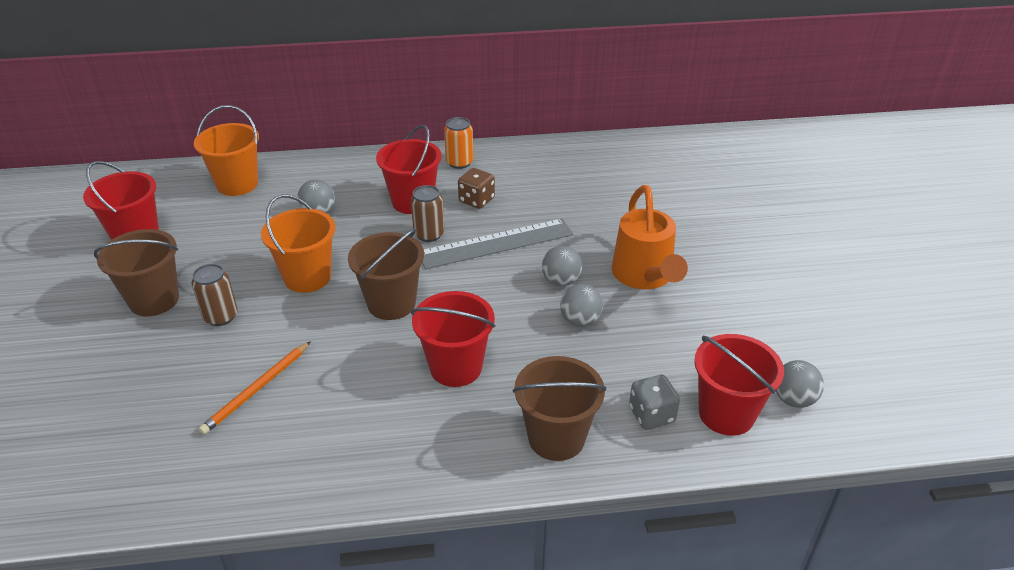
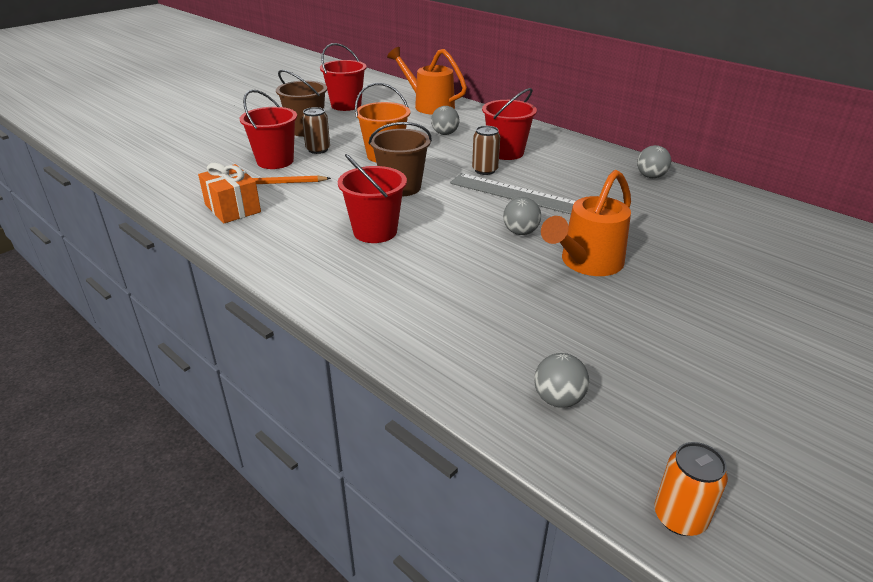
camera: 50 degrees right, 5 degrees down
orange bucket [194,105,259,196] -> orange watering can [387,47,467,115]
orange can [444,117,473,169] -> orange can moved to [654,442,728,536]
brown dice [458,168,495,209] -> none
brown bucket [513,356,606,461] -> none
grey ball [560,284,603,327] -> grey ball moved to [637,145,671,178]
grey dice [629,375,680,430] -> none
red bucket [694,334,784,436] -> red bucket moved to [240,90,297,169]
none -> orange gift [198,163,261,223]

